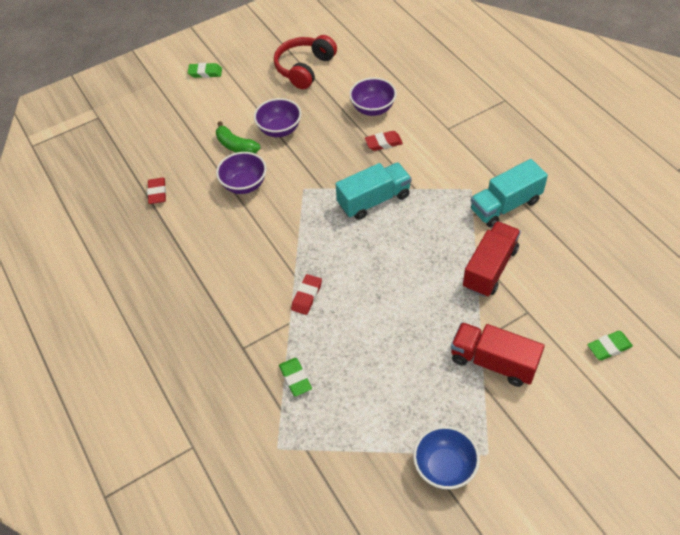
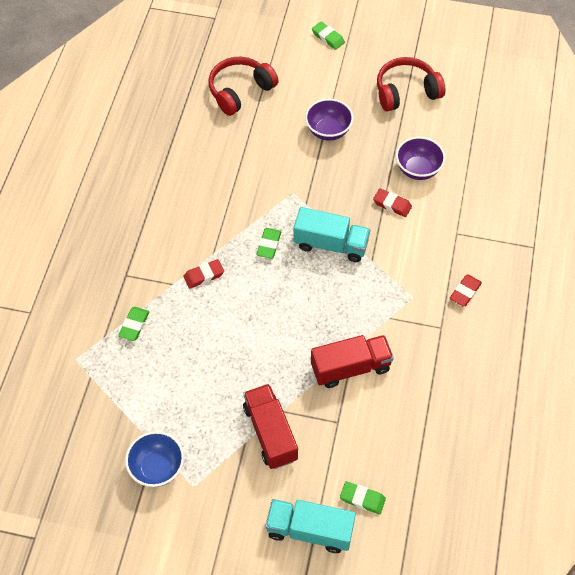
camera: 40 degrees right, 5 degrees up
red eraser [147,178,166,204] -> red eraser moved to [450,274,482,307]
green banana [216,121,261,153] -> none
purple bowl [216,152,267,194] -> none
turquoise truck [471,159,548,227] -> turquoise truck moved to [265,499,356,553]
none -> red headphones [209,57,279,116]
none -> green eraser [257,228,281,258]

